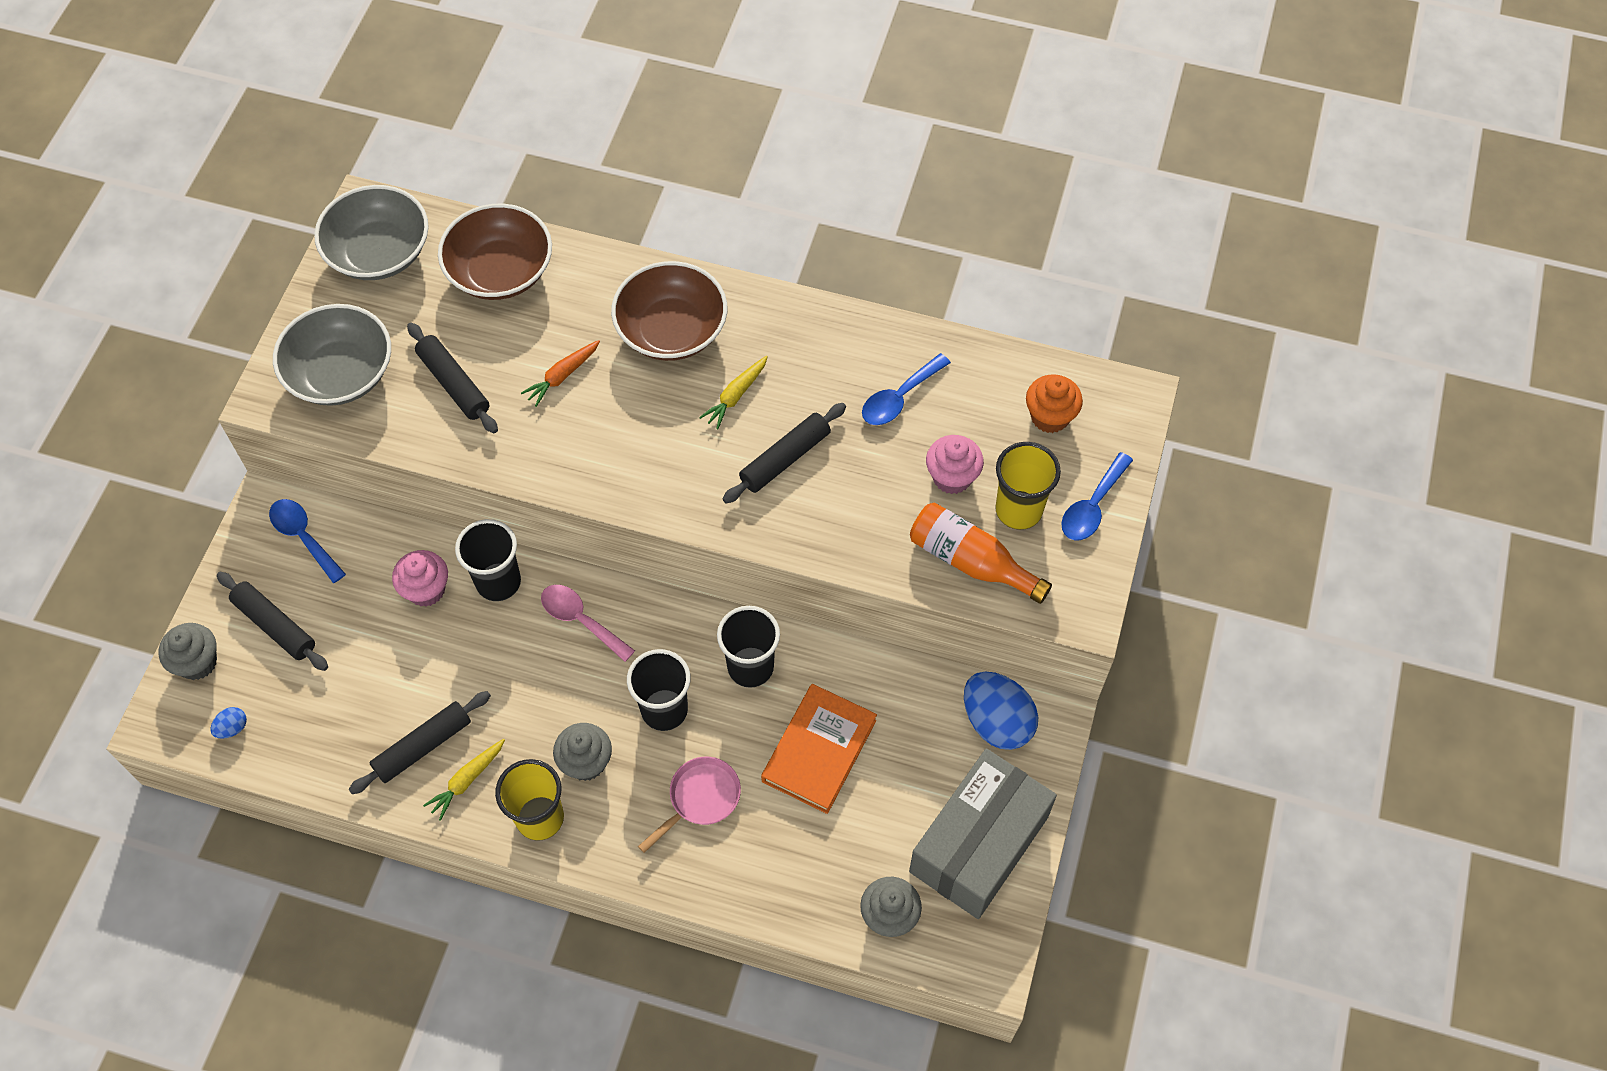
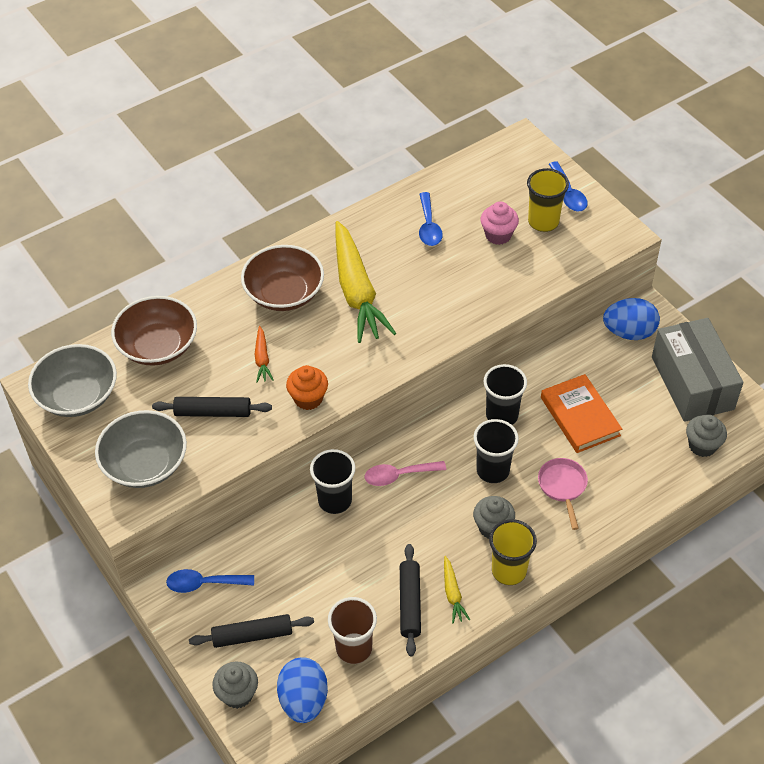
camera: 50 degrees left, 10 degrees down
blue egg [210,707,247,739] -> blue egg [277,657,328,723], size x2.30
pink cupcake [392,550,448,607] -> none
yellow carrot [699,356,768,429] -> yellow carrot [335,221,396,343], size x2.34
black rolling pin [723,403,846,503] -> none
orange bottle [910,502,1052,604] -> none
orange cupcake [1026,374,1083,433] -> orange cupcake moved to [286,365,328,410]
none -> brown cup [328,597,377,664]

